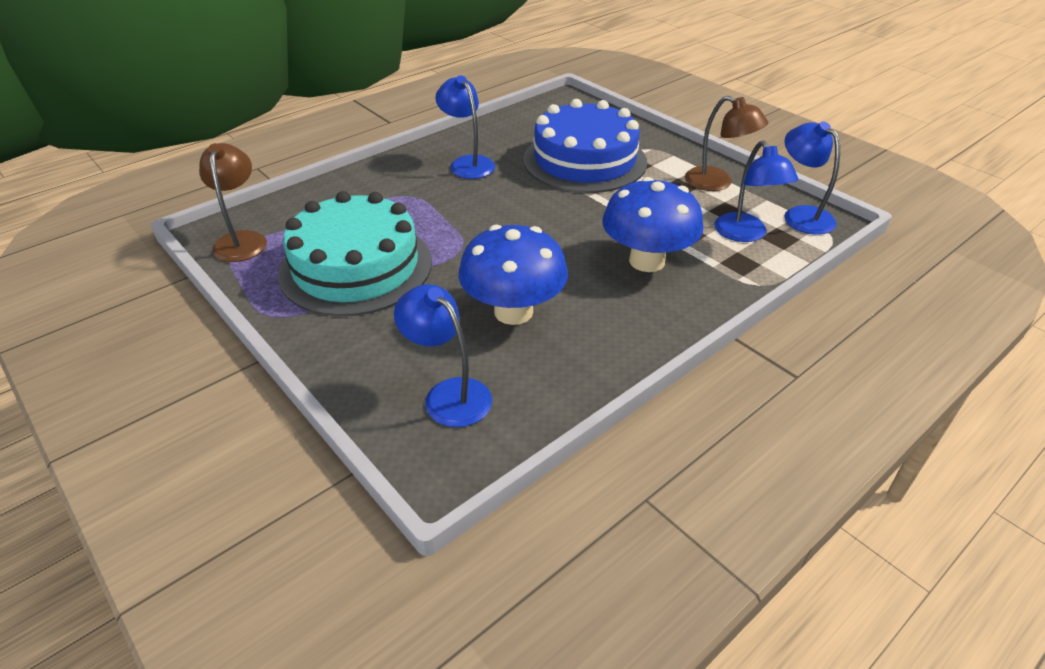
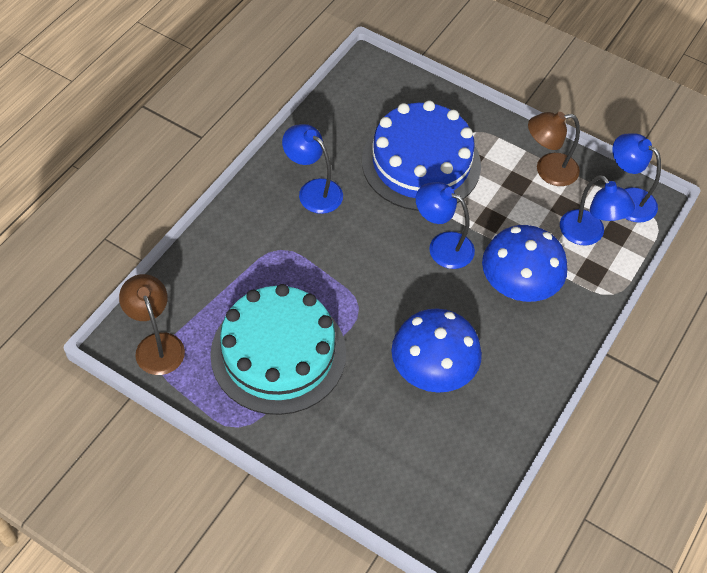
camera: 20 degrees left, 15 degrees up
blue lamp [394,284,492,427] -> blue lamp moved to [416,182,475,269]
brown lamp [685,96,769,191] -> brown lamp turned 150 degrees clockwise [528,112,580,186]

